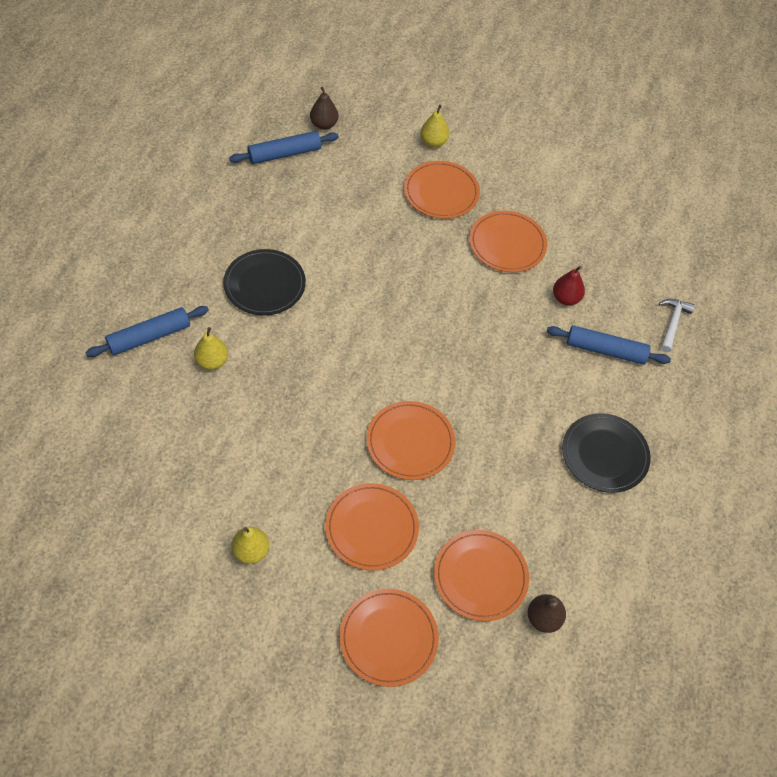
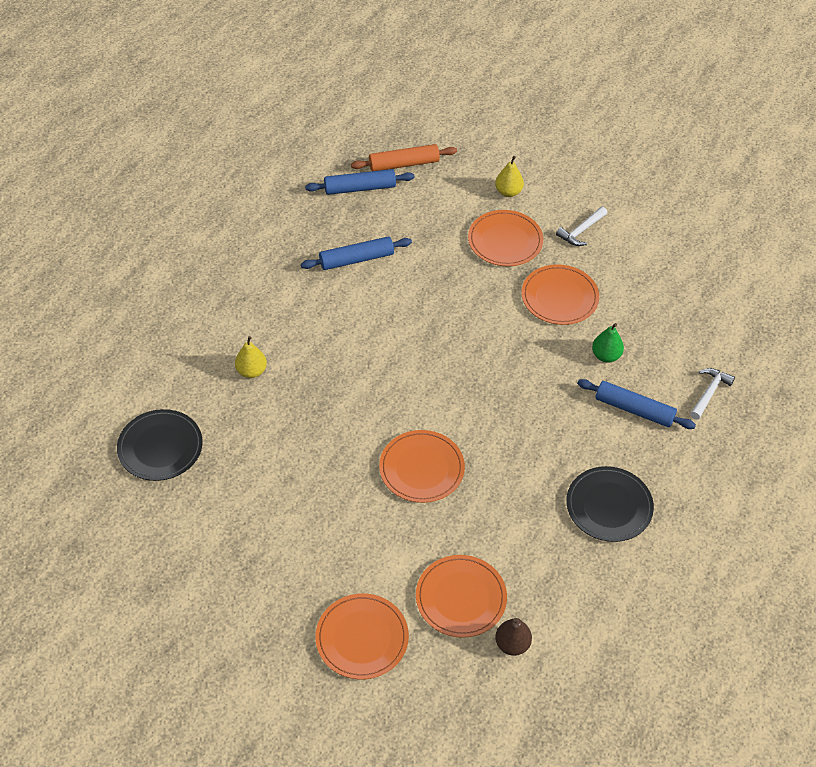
camera: 15 degrees right, 5 degrees down
blue rolling pin [85,306,209,357] -> blue rolling pin moved to [301,236,412,270]
black plate [223,249,306,315] -> black plate moved to [117,409,203,481]
yellow pear [232,527,269,564] -> none
brown pear [310,87,338,130] -> orange rolling pin [351,144,457,171]
orange plate [325,483,419,571] -> none
red pear [553,266,585,306] -> green pear [592,323,624,363]
none -> white hammer [556,207,607,246]

